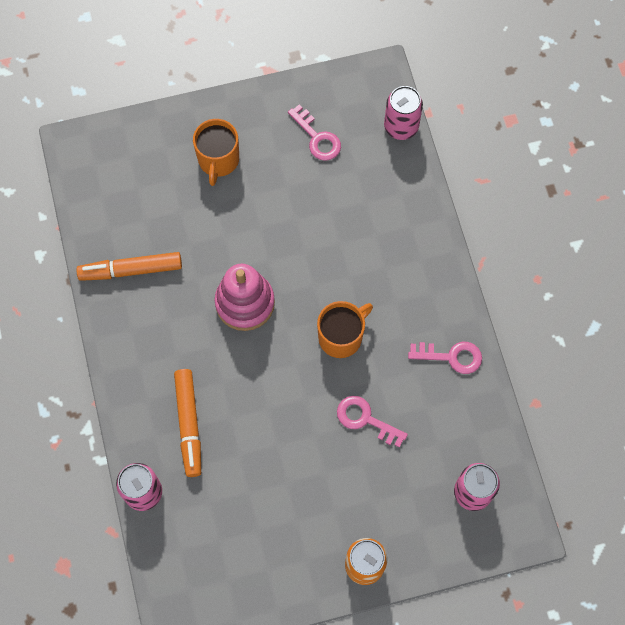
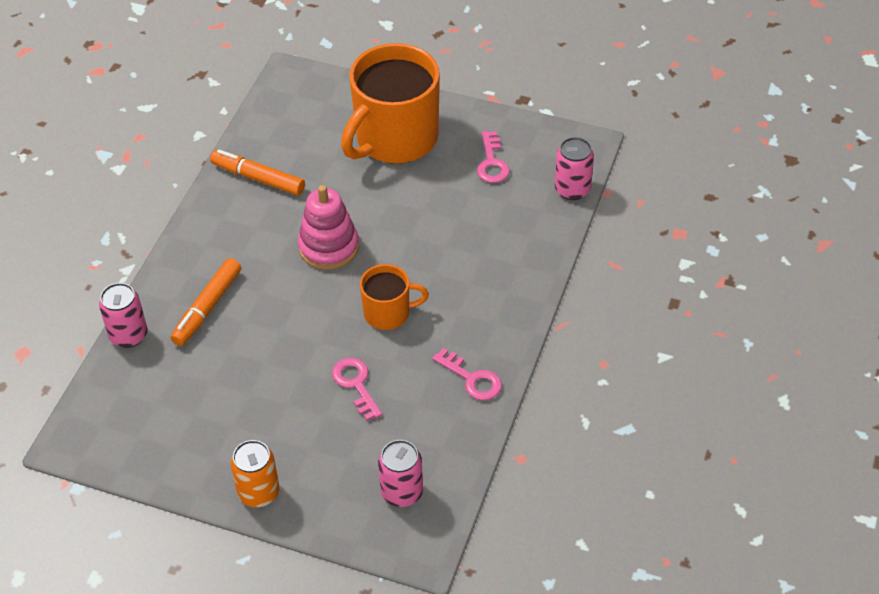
camera: 35 degrees right, 20 degrees down
orange mug [193,119,239,186] -> orange mug [341,43,440,164], size x1.97

